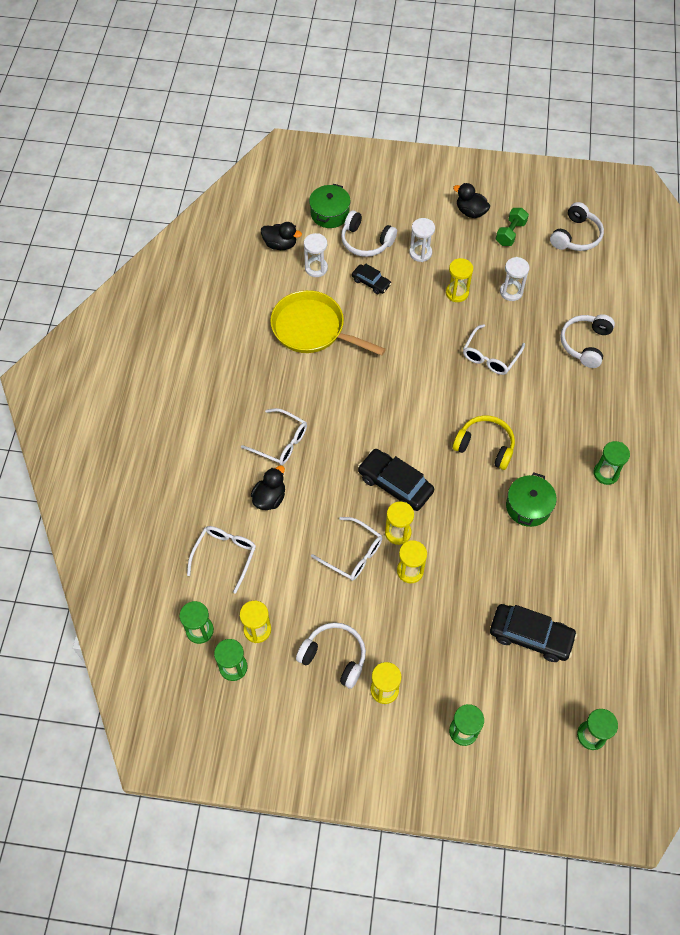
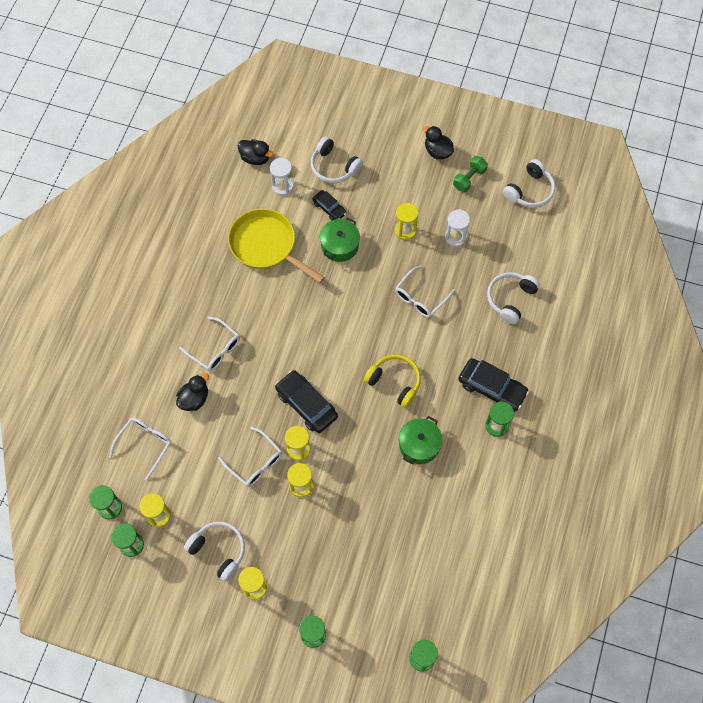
camera: 10 degrees right, 5 degrees up
green pot [309,184,350,228] -> green pot moved to [320,218,360,262]
white hourglass [409,218,435,262] -> none
black car [490,604,577,662] -> black car moved to [458,358,529,411]

